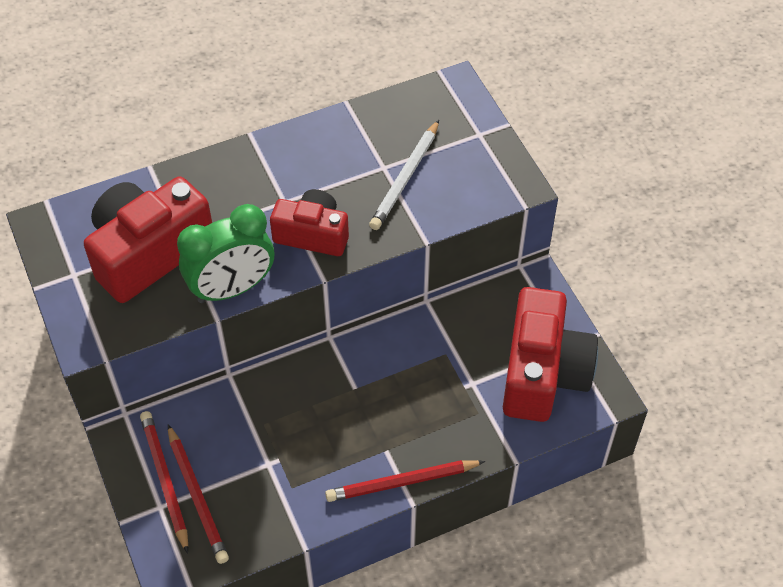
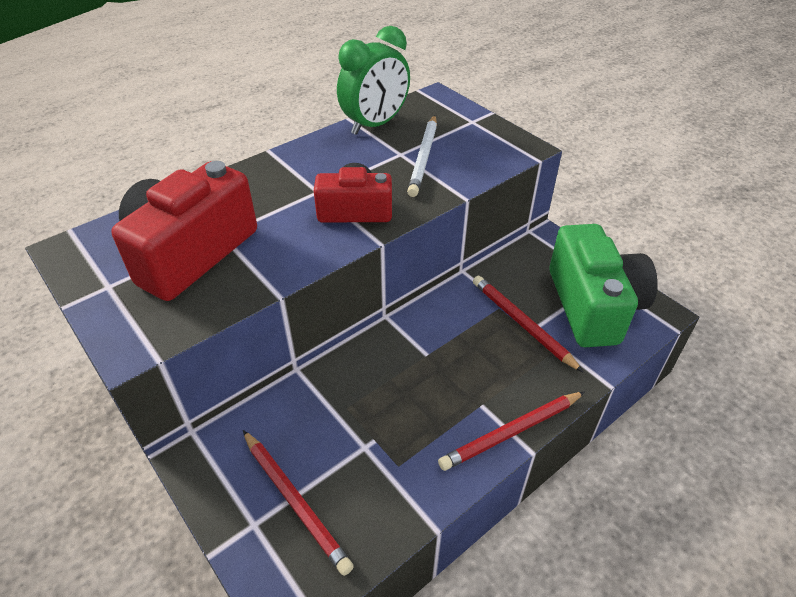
camera: 15 degrees left, 10 degrees down
red pencil [140,411,188,554] -> red pencil moved to [473,276,584,373]
green clock [177,204,274,303] -> green clock moved to [337,26,410,135]
red camera [503,287,598,422] -> green camera [550,224,658,347]

